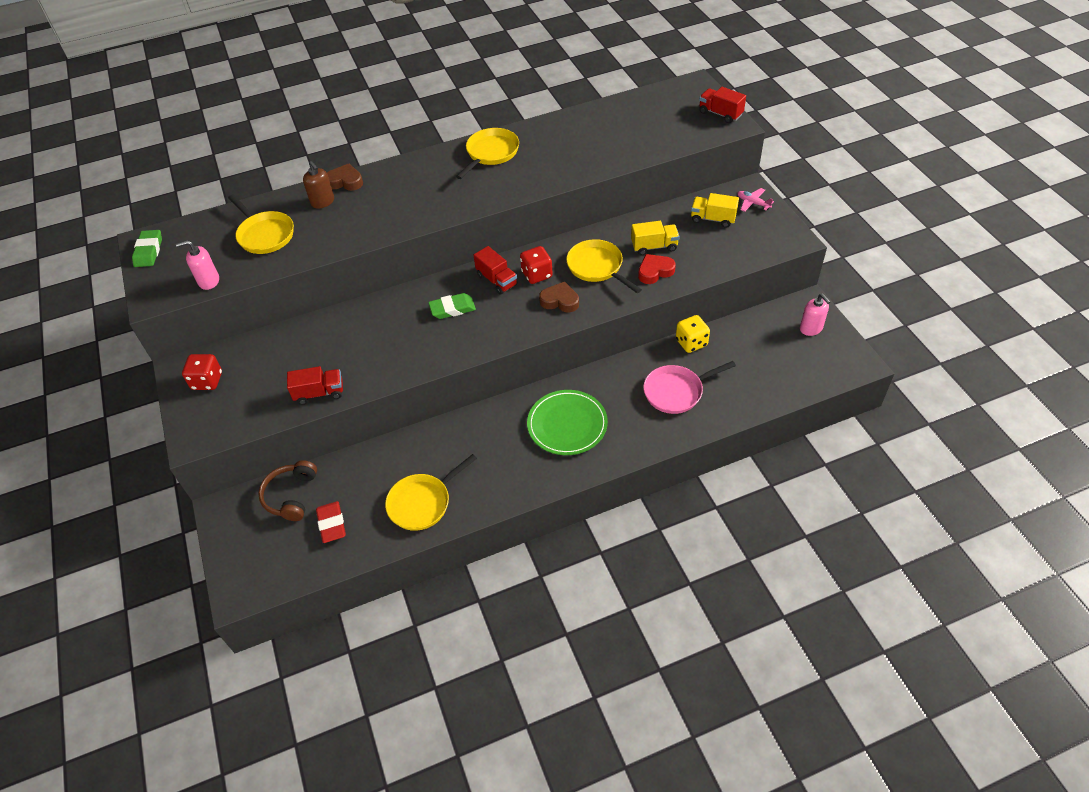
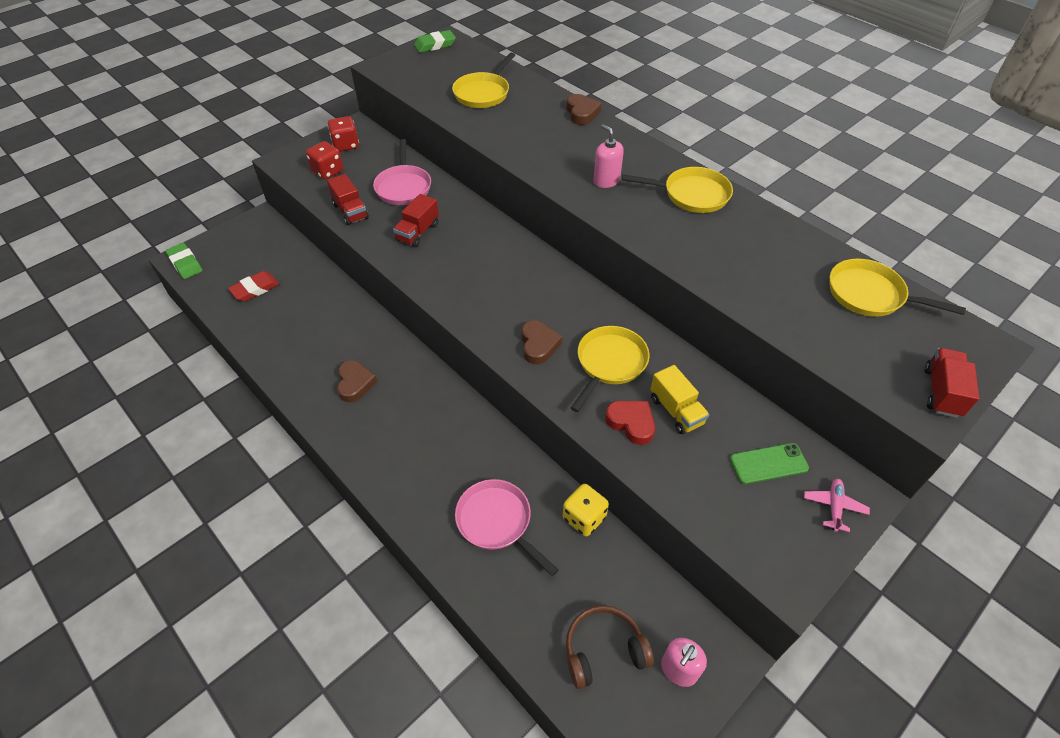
camera: 65 degrees right, 0 degrees up
pink soap dispenser [176,240,219,290] -> pink soap dispenser moved to [593,124,624,188]
brown headphones [258,460,317,521] -> brown headphones moved to [566,605,654,689]
brown soap dispenser [303,161,334,208] -> none
yellow pan [385,454,477,531] -> yellow pan moved to [830,259,966,317]
green eraser [428,293,476,319] -> green eraser moved to [165,243,202,279]
red truck [473,246,518,294] -> red truck moved to [393,194,439,247]
red dice [520,246,553,284] -> red dice moved to [306,141,343,180]
green plate [527,390,608,455] -> none
yellow truck [691,193,739,228] -> green phone [730,443,809,484]
none -> brown heart [337,360,377,402]
none -> pink pan [373,139,431,205]

